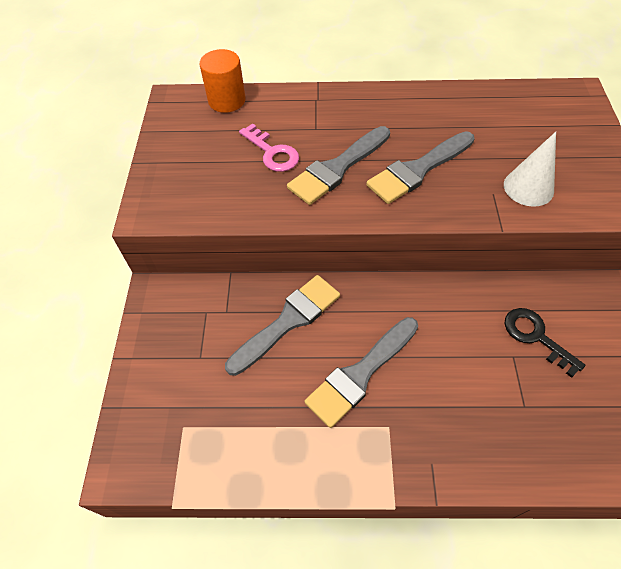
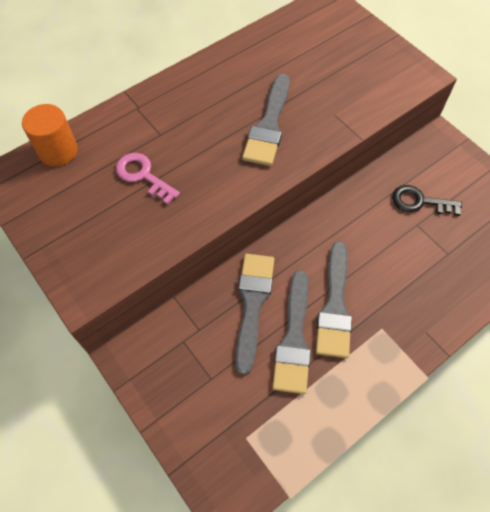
camera: 40 degrees left, 5 degrees up
pink key [239,123,299,172] -> pink key turned 150 degrees counterclockwise [116,153,180,205]
grey brush [287,126,390,205] -> grey brush moved to [272,270,311,394]
white cone [504,132,556,207] -> none

